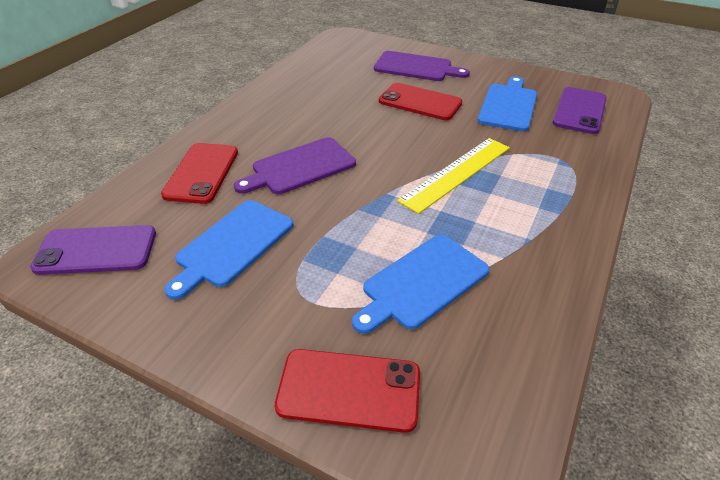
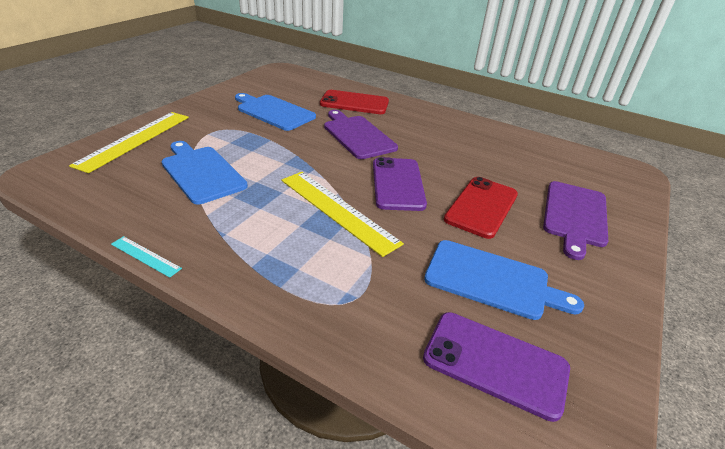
camera: 90 degrees right, 5 degrees down
purple phone [30,225,156,275] -> purple phone moved to [373,157,427,211]
red phone [275,349,420,433] -> yellow ruler [69,112,189,173]
none -> turquoise ruler [111,236,182,278]

